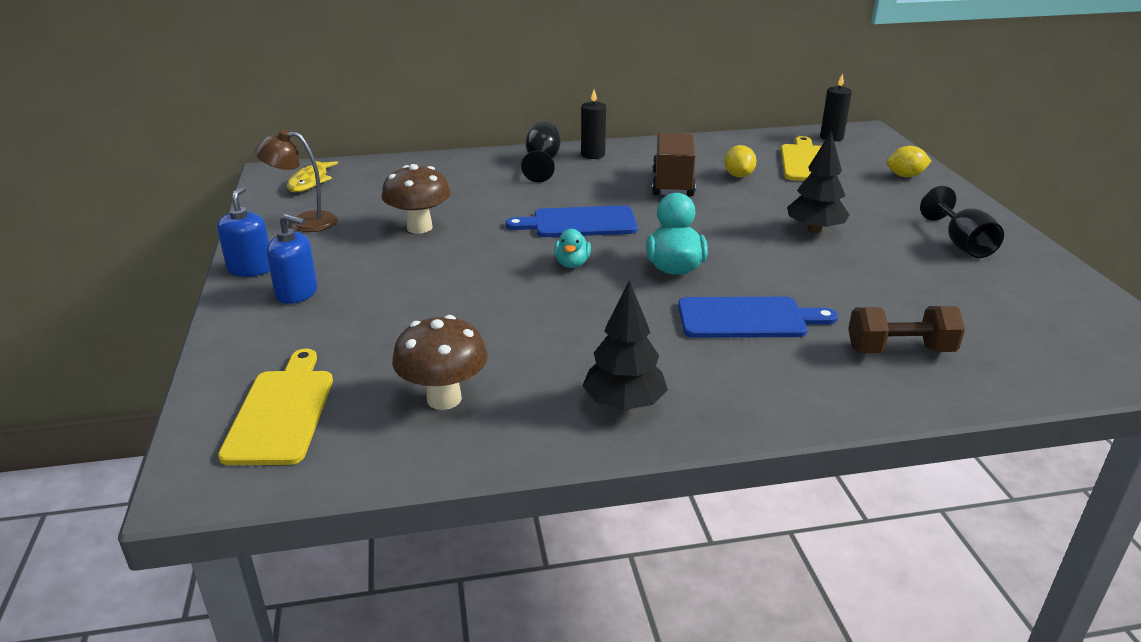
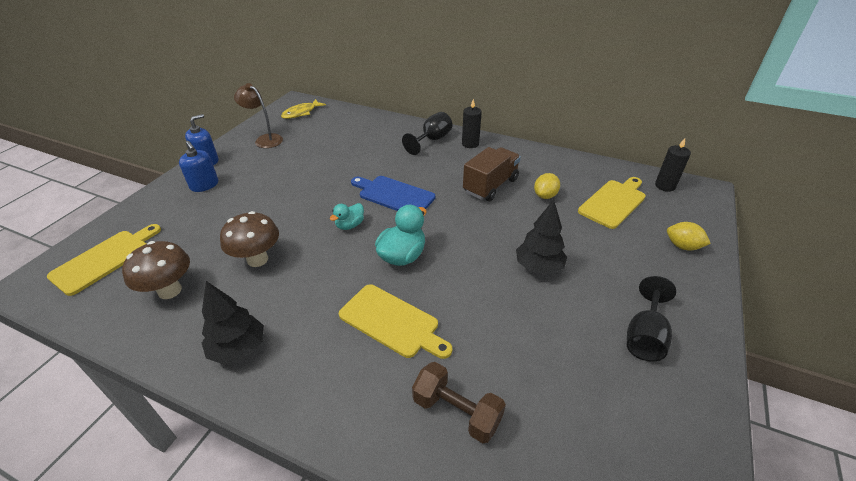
camera: 35 degrees right, 10 degrees up
brown mushroom [382,164,451,234] -> brown mushroom moved to [220,211,279,267]
blue cutting board [678,297,838,338] -> yellow cutting board [339,284,452,359]

